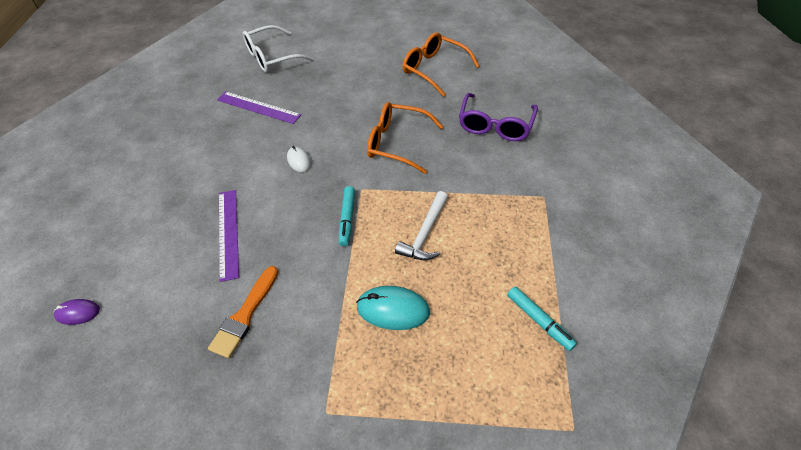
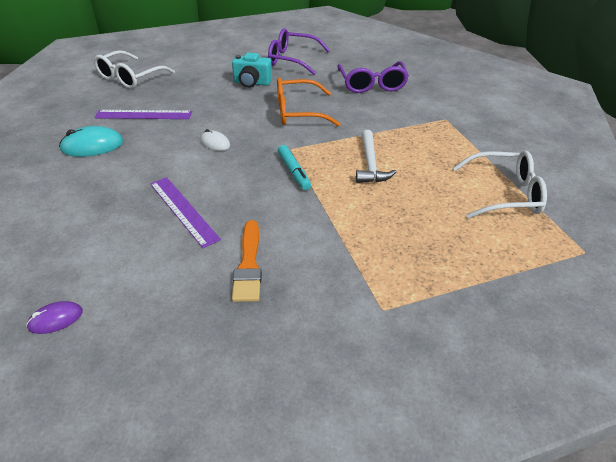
camera: 25 degrees left, 10 degrees down
turquoise mouse [356,286,430,330] -> turquoise mouse moved to [59,126,123,157]
orange glasses [403,32,479,97] -> purple glasses [268,28,330,75]
turquoise marker [507,287,577,351] -> white glasses [453,150,547,219]
none -> turquoise camera [232,53,272,88]

